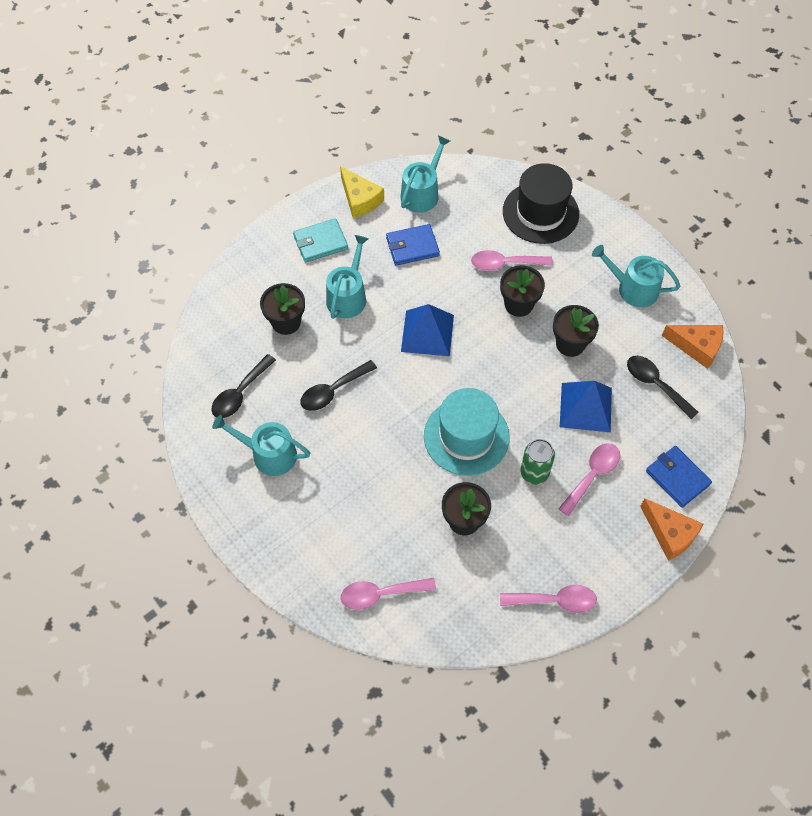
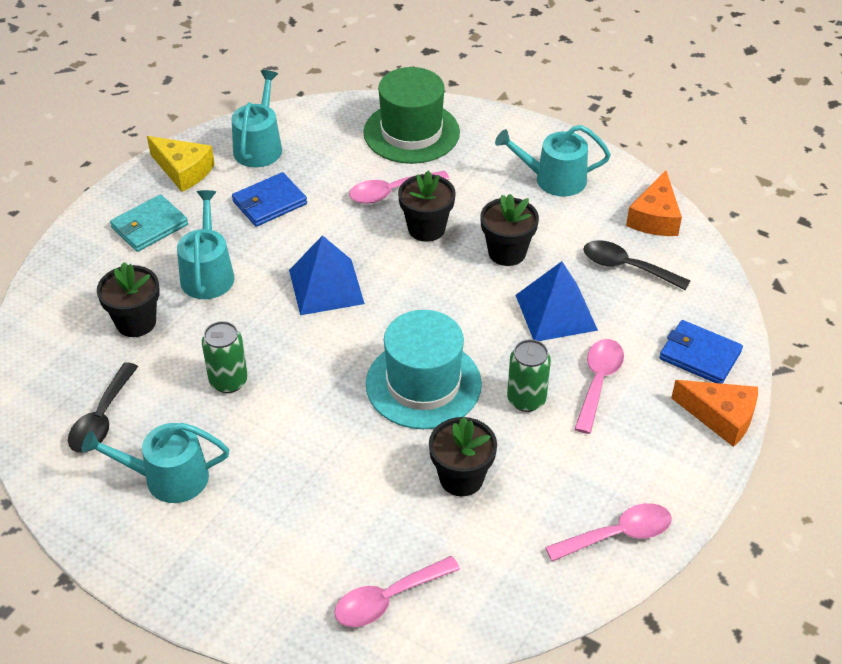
camera: 20 degrees left, 15 degrees down
black spoon [300,360,377,411] -> green can [202,321,248,393]
black hat [503,163,579,244] -> green hat [363,67,460,164]
orange cheese [662,325,724,369] -> orange cheese turned 105 degrees clockwise [626,171,682,236]

